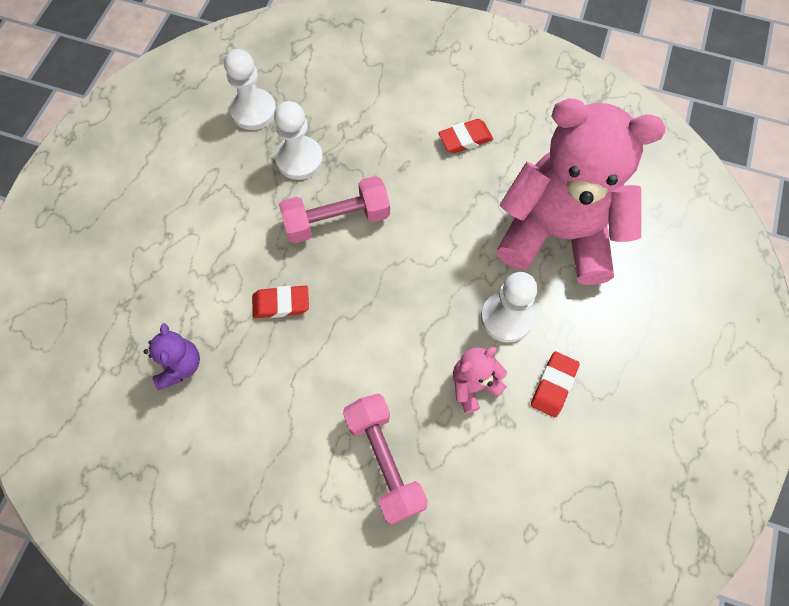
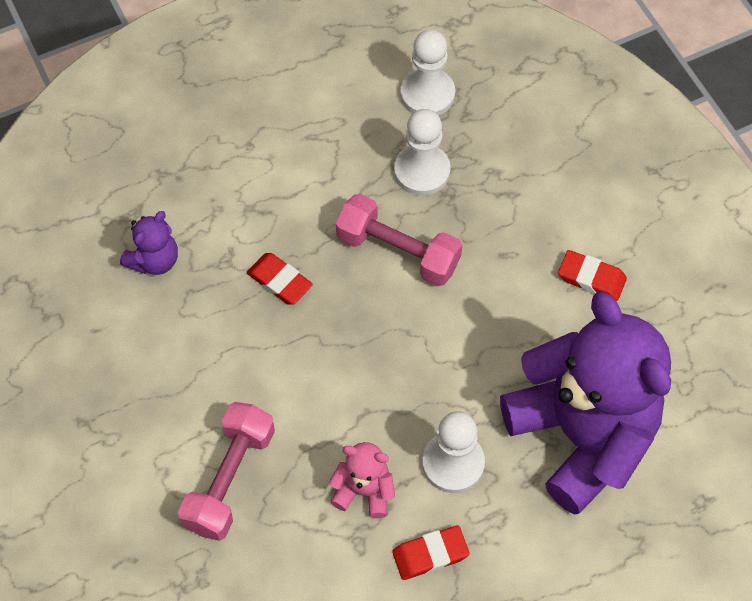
camera: 45 degrees right, 5 degrees down
pink teddy bear [497,99,666,285] -> purple teddy bear [500,291,671,515]

